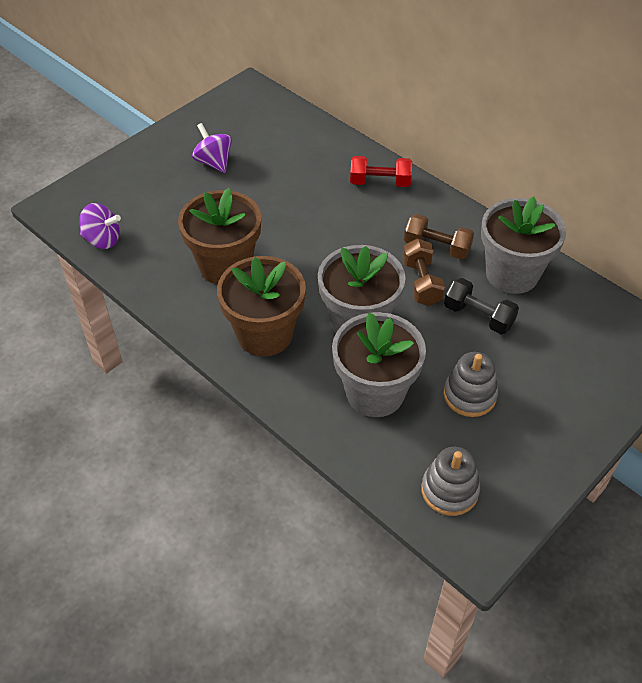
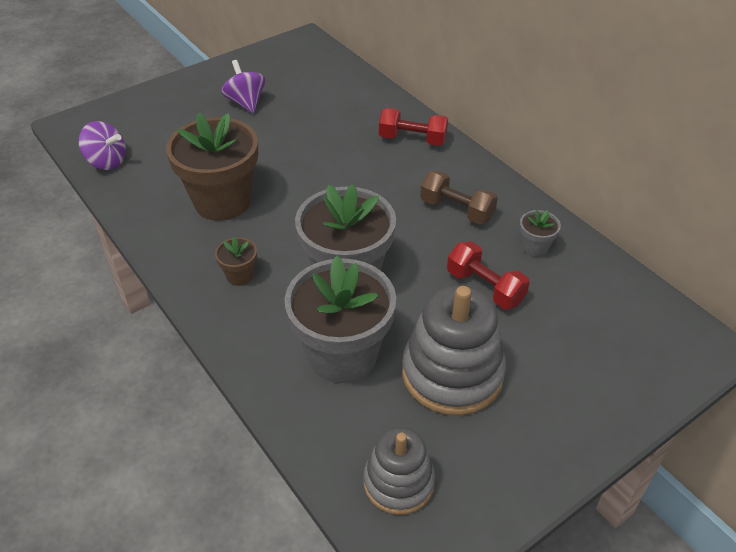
camera: 10 degrees right, 5 degrees down
brown flower pot [217,256,306,357] -> brown flower pot [215,237,257,286], size x0.43
brown dumbbell [402,238,445,306] -> none
grey stacking toy [443,352,498,417] -> grey stacking toy [402,286,506,416], size x1.60
black dumbbell [444,278,519,334] -> red dumbbell [447,241,530,309]
grey flower pot [481,196,566,294] -> grey flower pot [520,210,561,257], size x0.43

